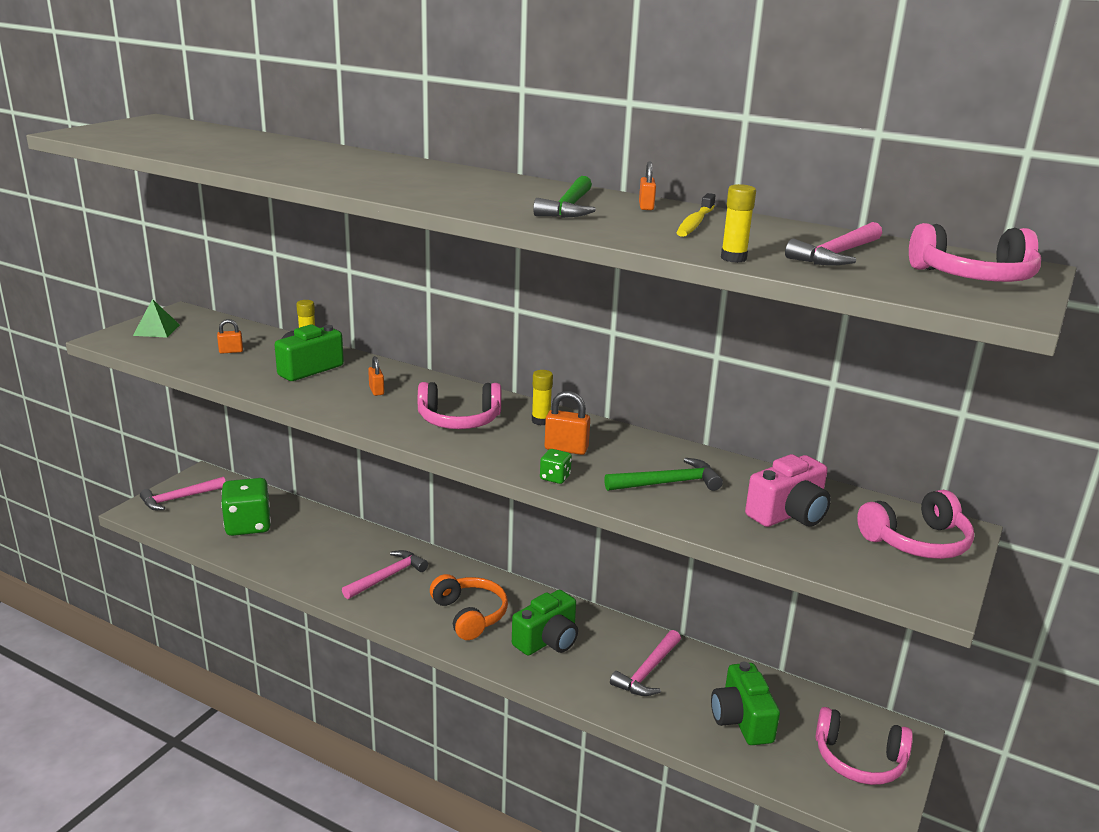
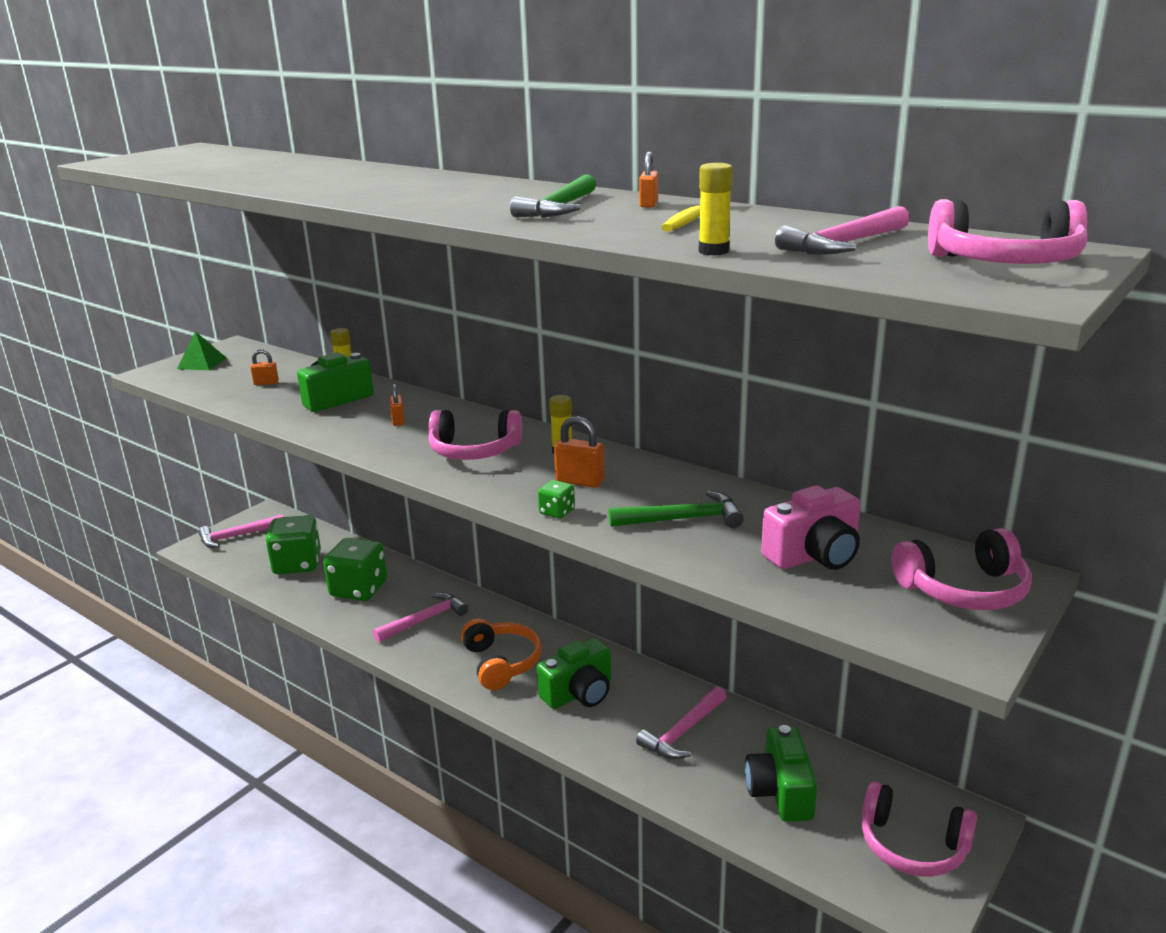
camera: 10 degrees right, 0 degrees up
none -> green dice [323,538,387,601]

